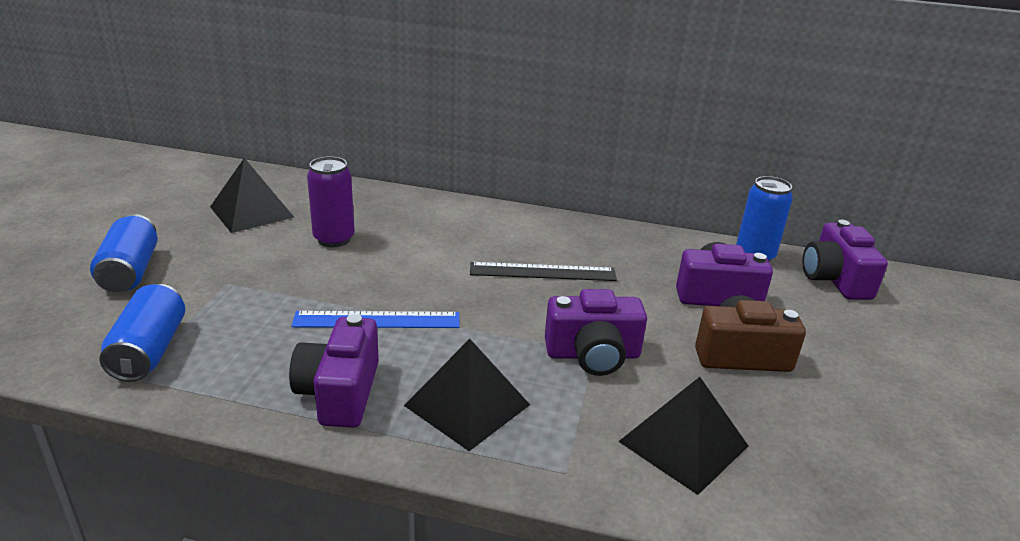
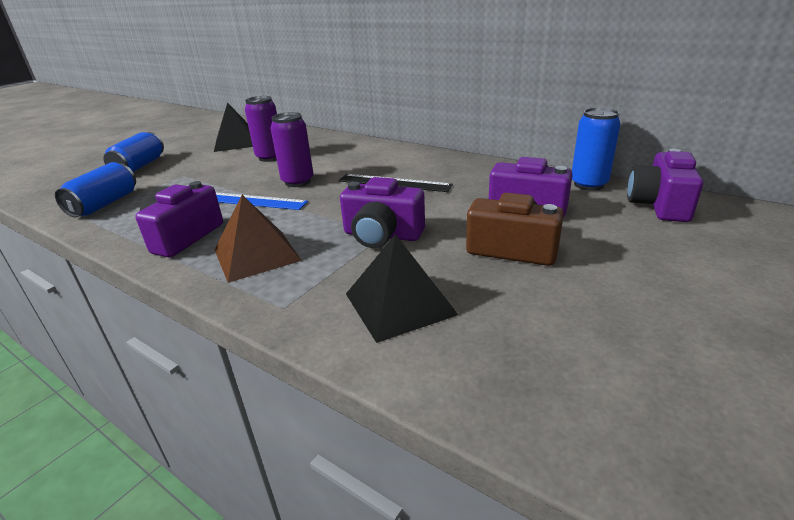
camera: 25 degrees right, 0 degrees up
black pyramid [404,339,530,451] -> brown pyramid [215,195,302,283]
none -> purple can [271,112,314,187]

